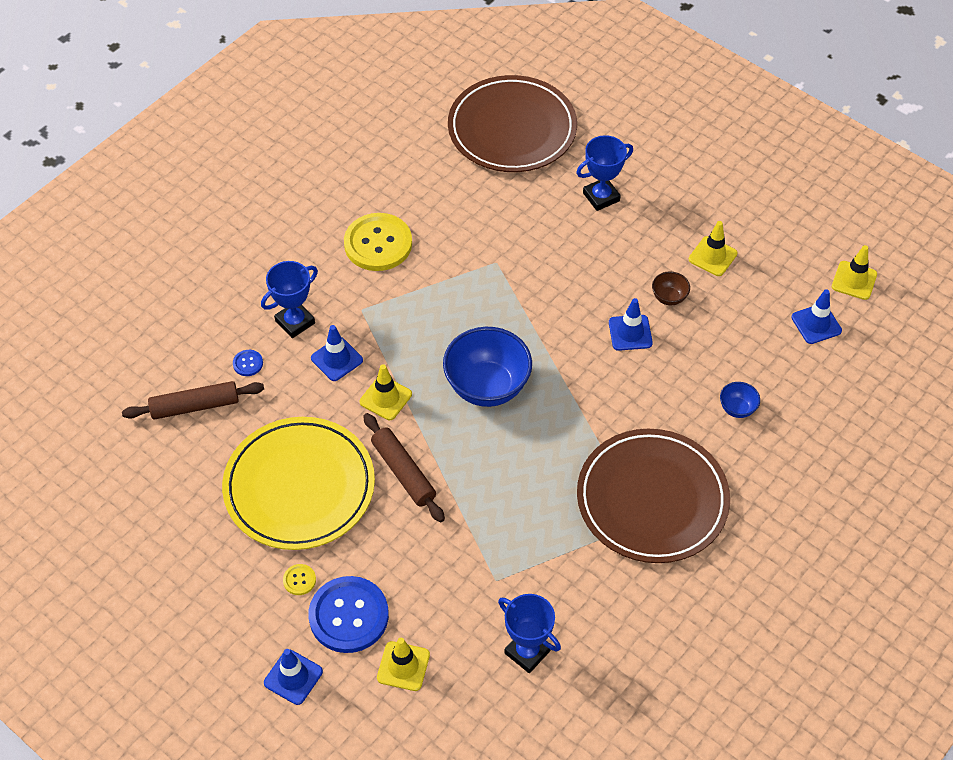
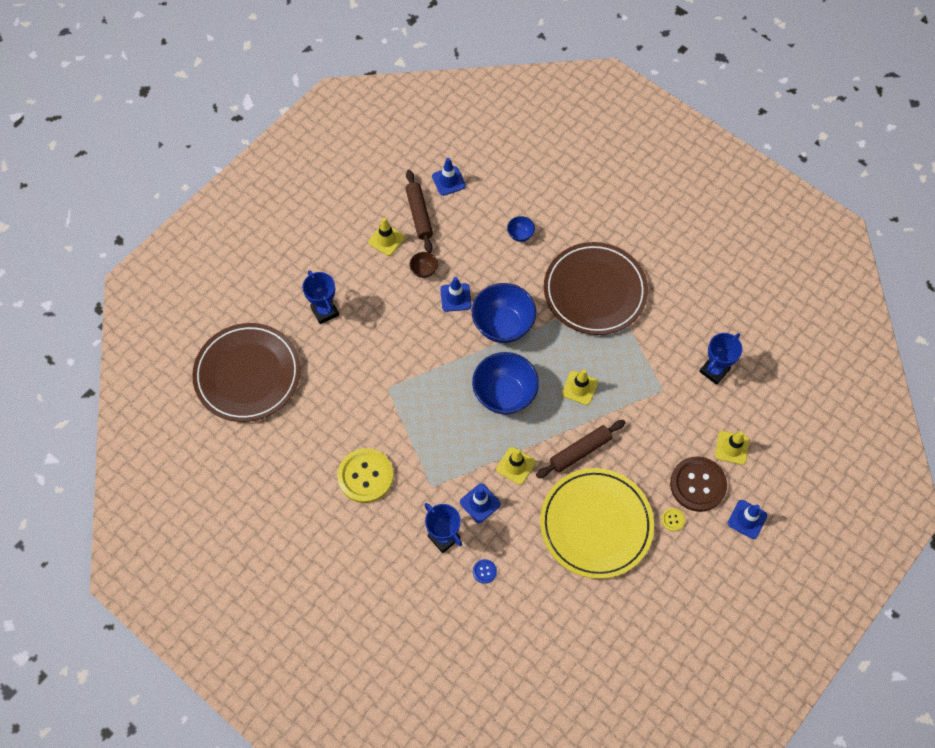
camera: 90 degrees left, 10 degrees up
brown rolling pin [122,381,264,420] -> brown rolling pin moved to [406,170,433,253]
blue button [308,576,389,653] -> brown button [670,456,727,512]
yellow traffic cone [832,245,877,300] -> yellow traffic cone moved to [562,369,598,405]
none -> blue bowl [472,283,536,343]

